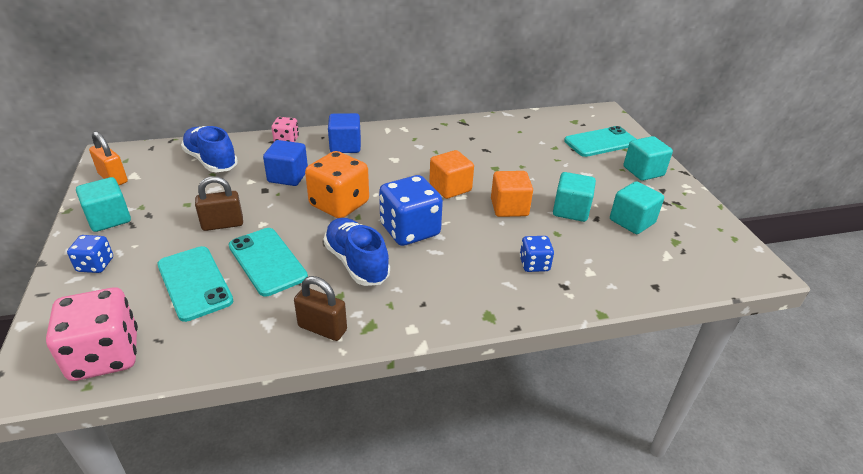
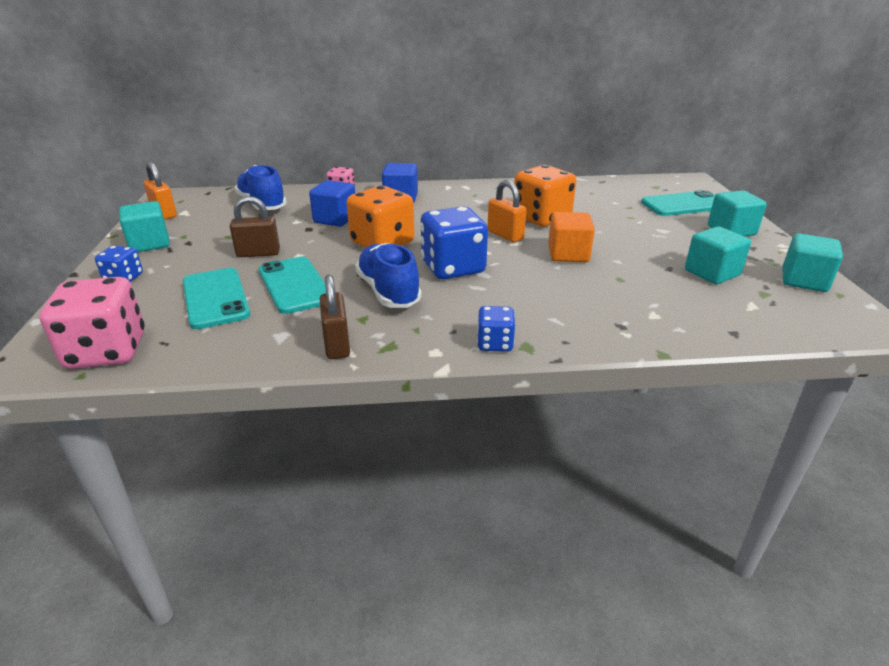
camera: 10 degrees right, 5 degrees down
brown padlock [294,276,347,341] -> brown padlock turned 45 degrees clockwise [320,275,350,359]
orange cube [429,150,474,199] -> orange padlock [487,180,527,242]
blue dice [520,236,554,272] -> blue dice moved to [477,306,515,352]
turquoise cube [553,172,596,222] -> turquoise cube moved to [783,233,843,292]
none -> orange dice [514,165,576,227]

